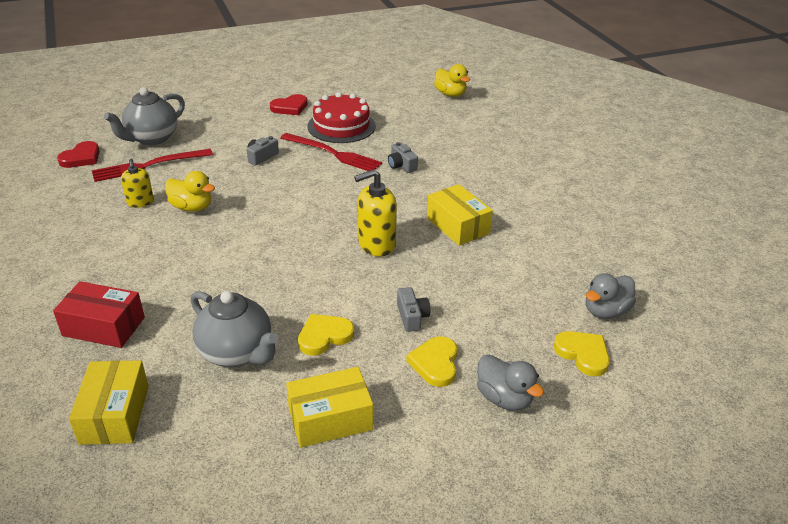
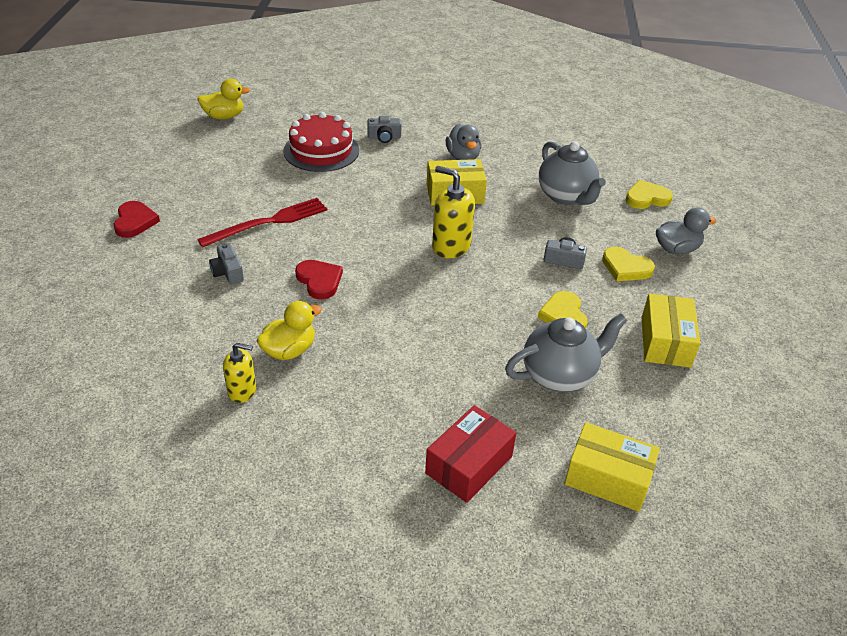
camera: 65 degrees left, 5 degrees up
red heart [57,141,100,168] -> red heart moved to [295,260,343,299]
red fork [92,149,213,182] -> none
grey teapot [104,87,185,145] -> grey teapot moved to [539,141,606,205]
red cake [308,92,376,143] -> red cake moved to [283,112,359,172]
yellow soap dispenser [354,169,397,256] -> yellow soap dispenser turned 120 degrees clockwise [432,166,475,258]
grey camera [388,142,418,173] -> grey camera moved to [367,116,401,143]
grey duck [586,273,636,319] -> grey duck moved to [446,124,481,160]

